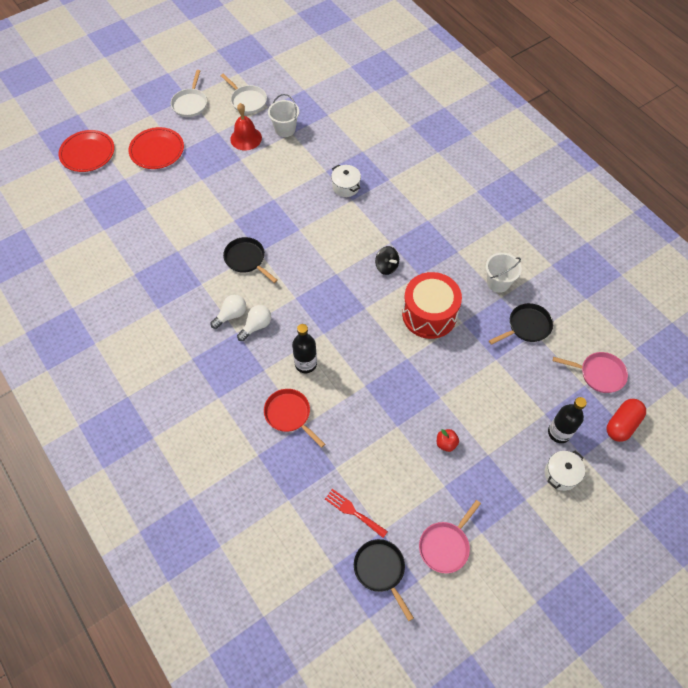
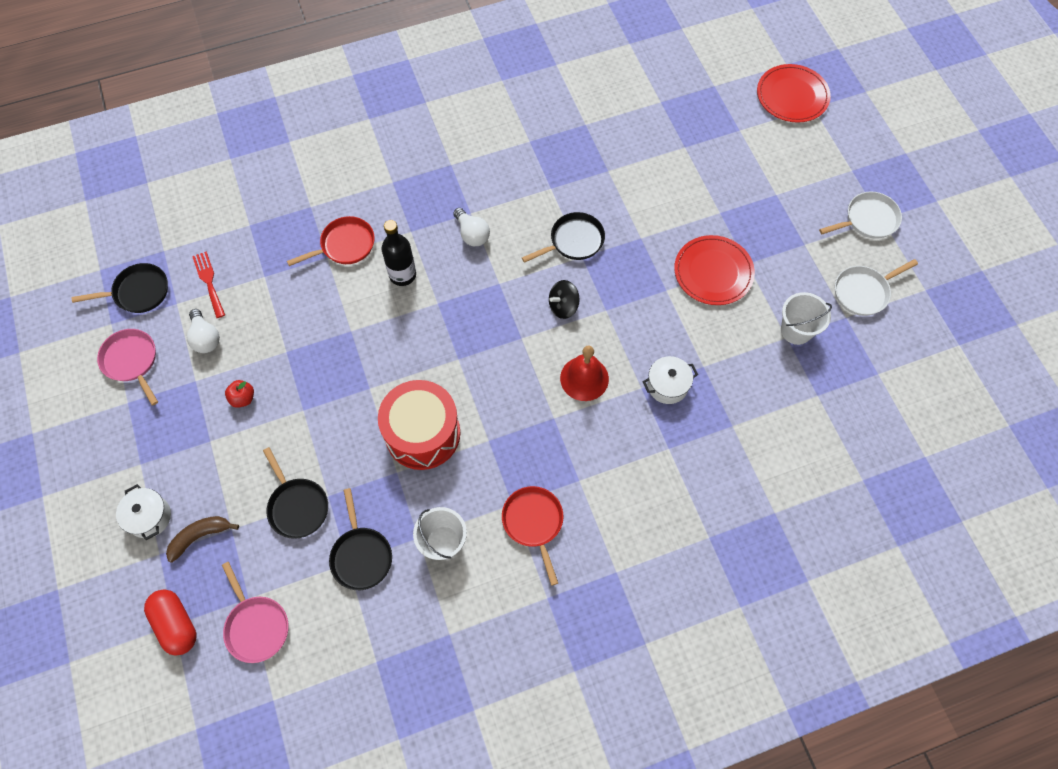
camera: 105 degrees right, 5 degrees up
red plate [129,127,184,169] -> red plate moved to [674,235,755,305]
white pan [171,70,207,117] -> white pan turned 135 degrees clockwise [819,192,902,239]
white light bulb [210,295,246,329] -> white light bulb moved to [187,309,220,353]
red bell [230,103,262,150] -> red bell moved to [560,346,609,401]
red fork [325,489,388,538] -> red fork turned 75 degrees counterclockwise [192,252,225,318]
black spinning top [375,246,399,275] -> black spinning top moved to [549,280,580,319]
black bottle [548,397,587,443] -> brown banana [166,516,239,563]
pink pan [553,352,628,393] -> pink pan turned 60 degrees counterclockwise [222,562,289,663]
none -> black pan [263,447,328,539]
none -> red pan [502,486,564,586]

